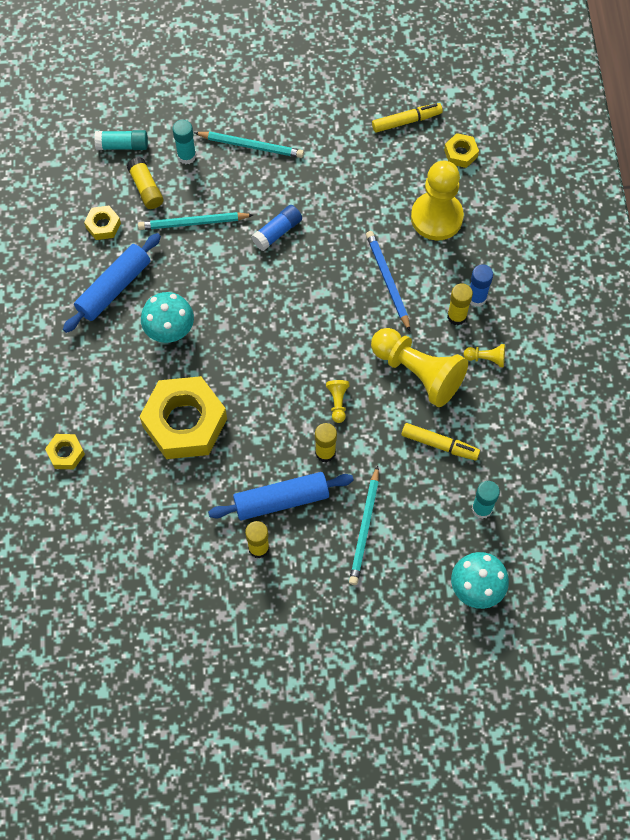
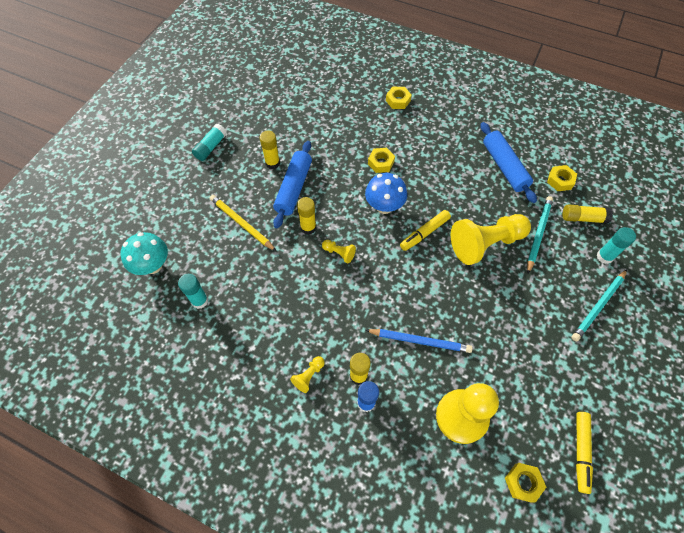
camera: 120 degrees right, 5 degrees down
turquoise glue stick [94,130,148,150] -> turquoise glue stick moved to [192,124,227,161]
yellow nut [139,376,227,459] -> yellow nut [368,148,395,173], size x0.44
turquoise mushroom [141,292,194,343] -> none
blue glue stick [251,205,302,251] -> none
turquoise pencil [349,466,379,585] -> yellow pencil [210,195,276,251]
yellow pawn [371,328,468,407] -> yellow pawn moved to [451,214,531,265]
yellow marker [402,423,480,460] -> yellow marker moved to [400,210,451,251]
none -> blue mushroom [365,173,407,214]

